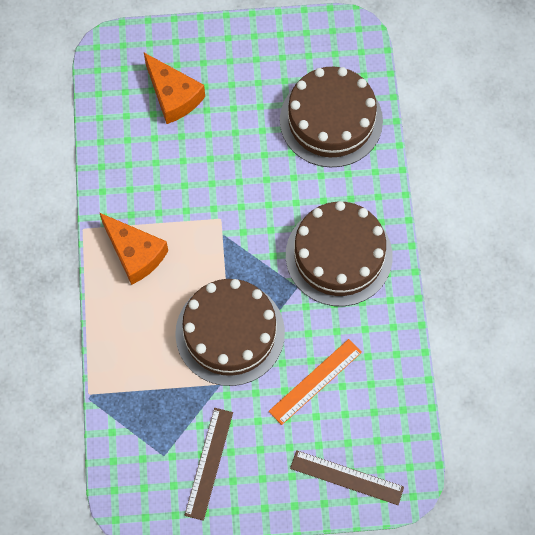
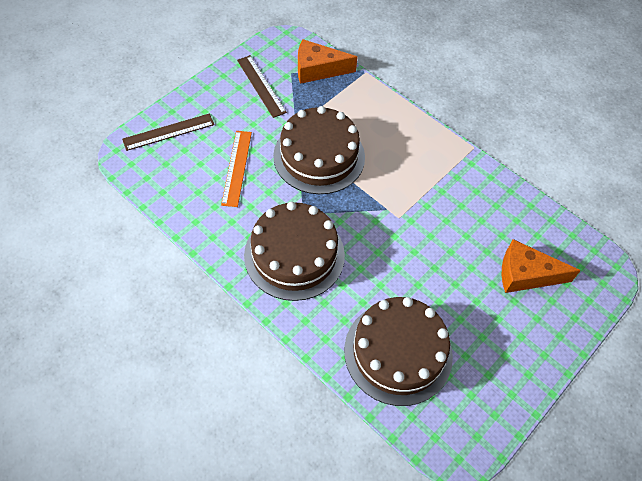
camera: 135 degrees right, 10 degrees down
orange cheese [100,213,168,285] -> orange cheese moved to [298,39,357,84]

